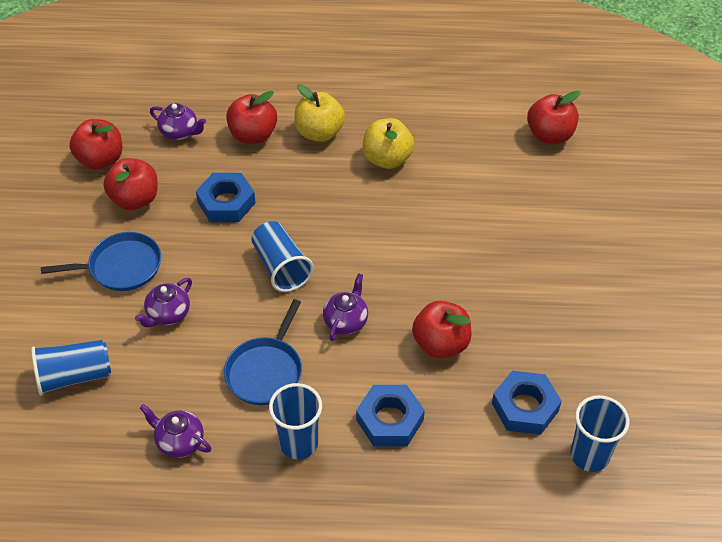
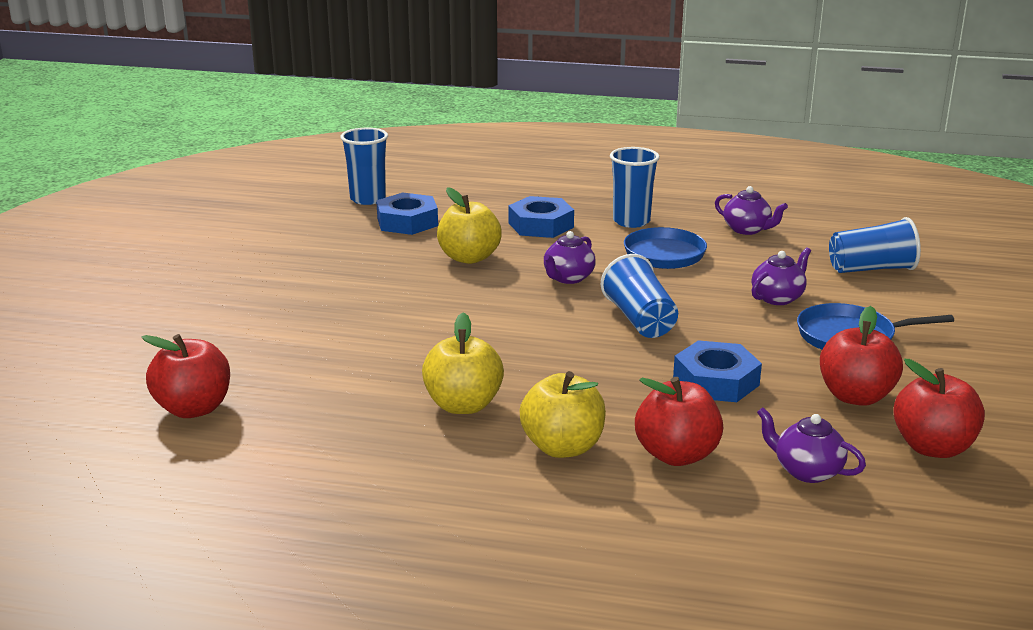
camera: 170 degrees left, 25 degrees down
red apple [412,301,472,358] -> yellow apple [437,187,502,264]

